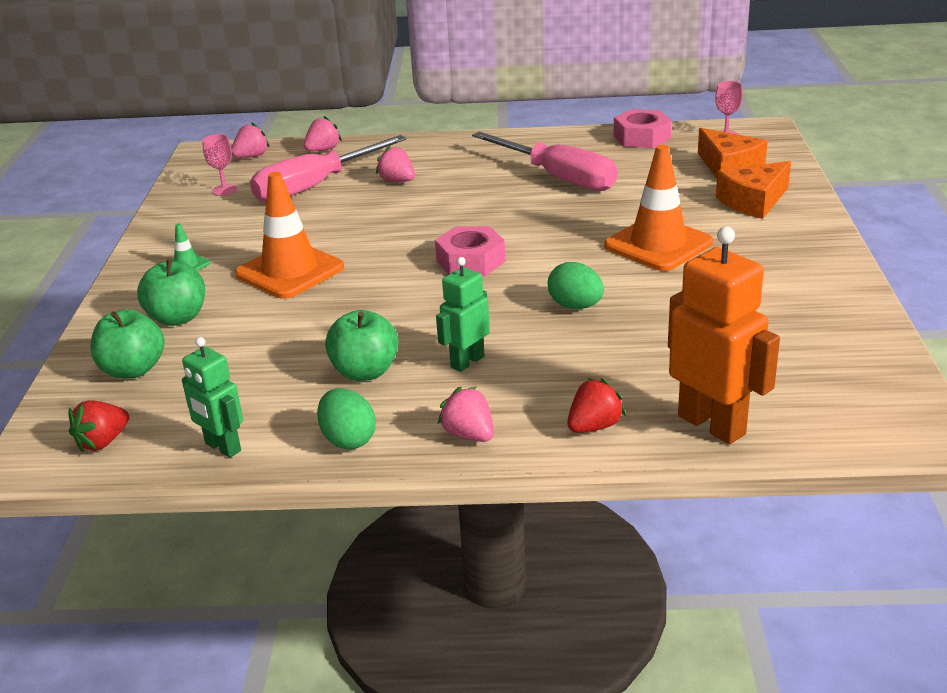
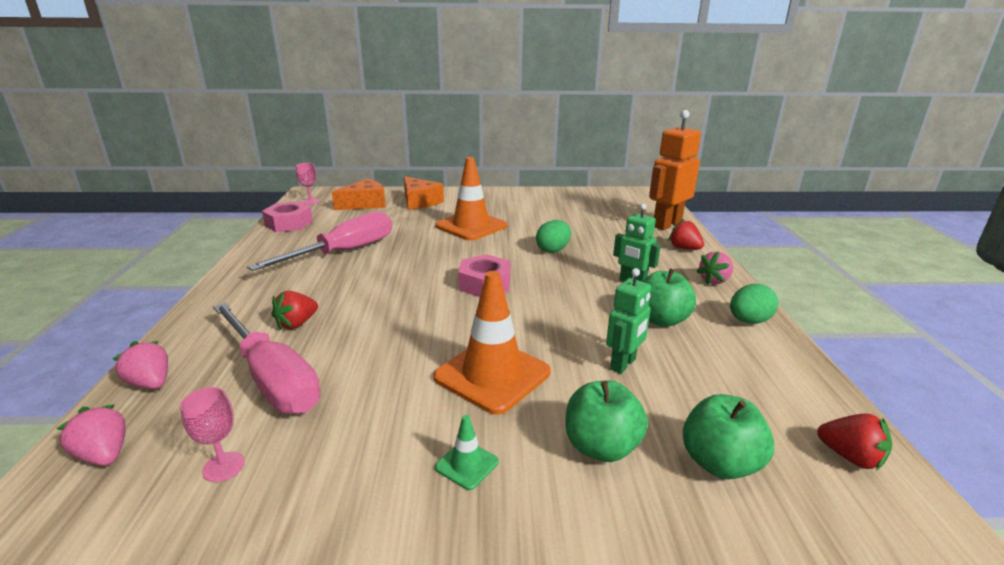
camera: 95 degrees left, 5 degrees down
green robot [182,337,243,458] -> green robot moved to [606,268,651,374]
pink strawberry [376,145,415,182] -> red strawberry [271,291,318,330]

